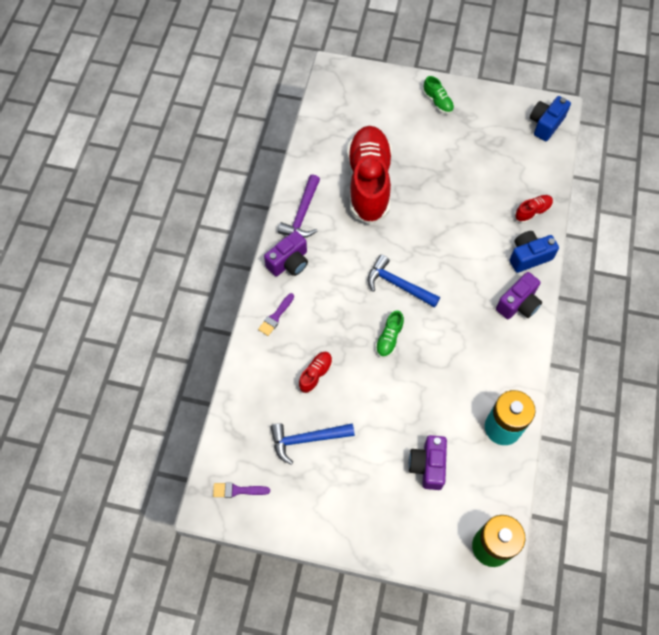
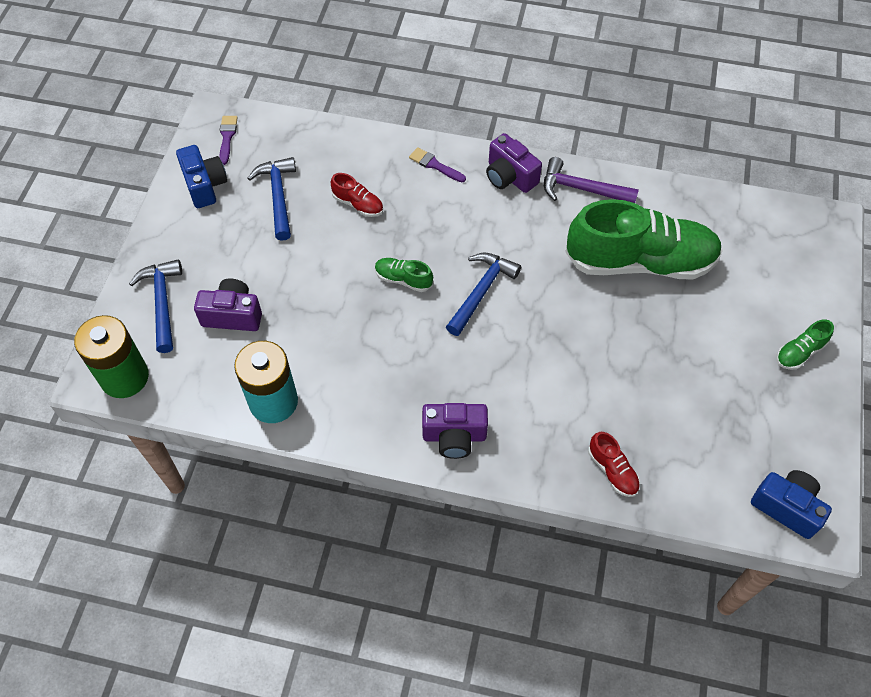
camera: 90 degrees right, 5 degrees down
red shoe [347,126,392,224] -> green shoe [566,199,723,279]
purple camera [496,272,542,319] -> purple camera turned 45 degrees counterclockwise [422,403,488,459]
blue camera [509,231,559,273] -> blue camera moved to [176,145,227,208]
none -> blue hammer [129,259,182,353]

